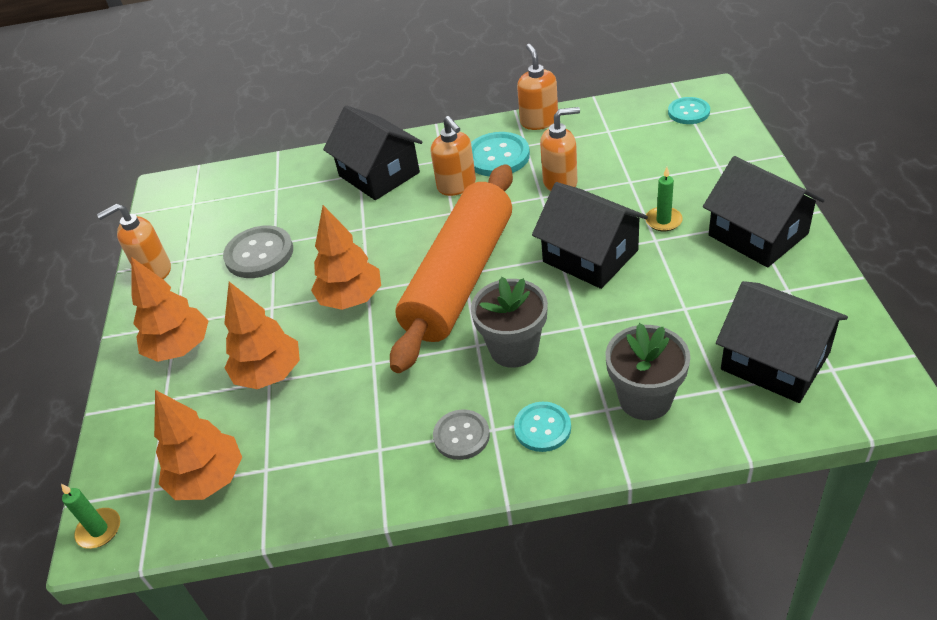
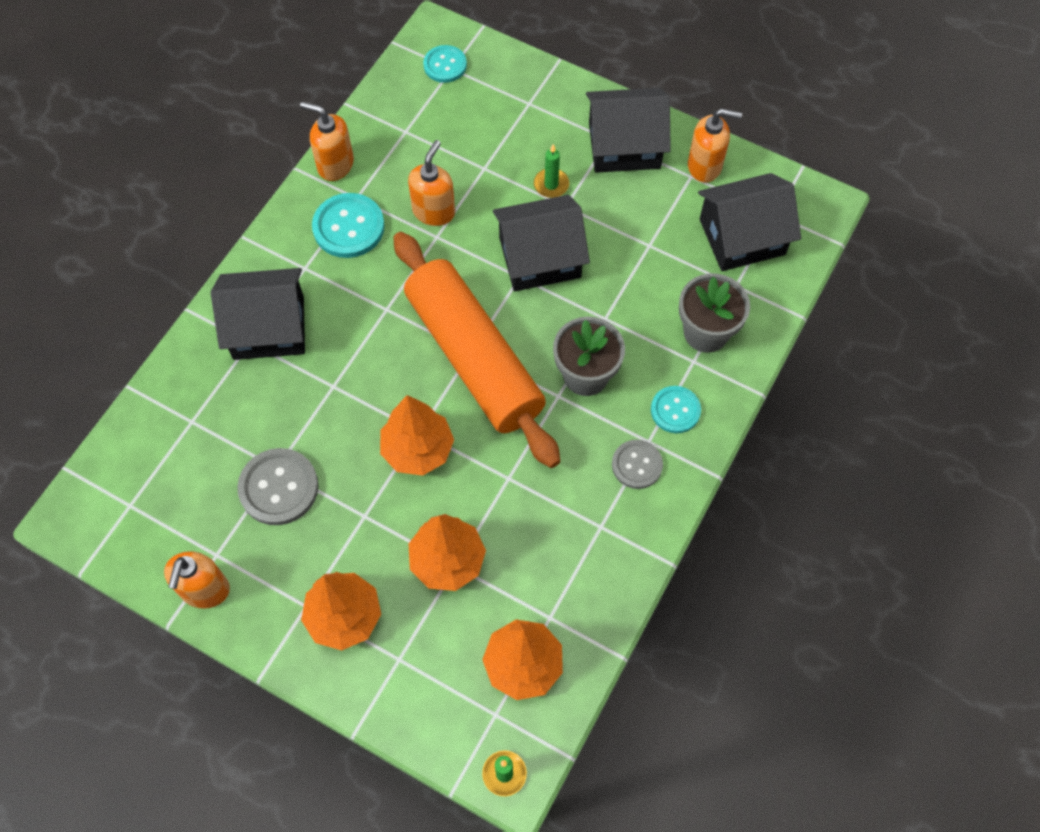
camera: 60 degrees left, 20 degrees up
orange soap dispenser [431,116,476,196] -> orange soap dispenser moved to [688,108,742,183]

